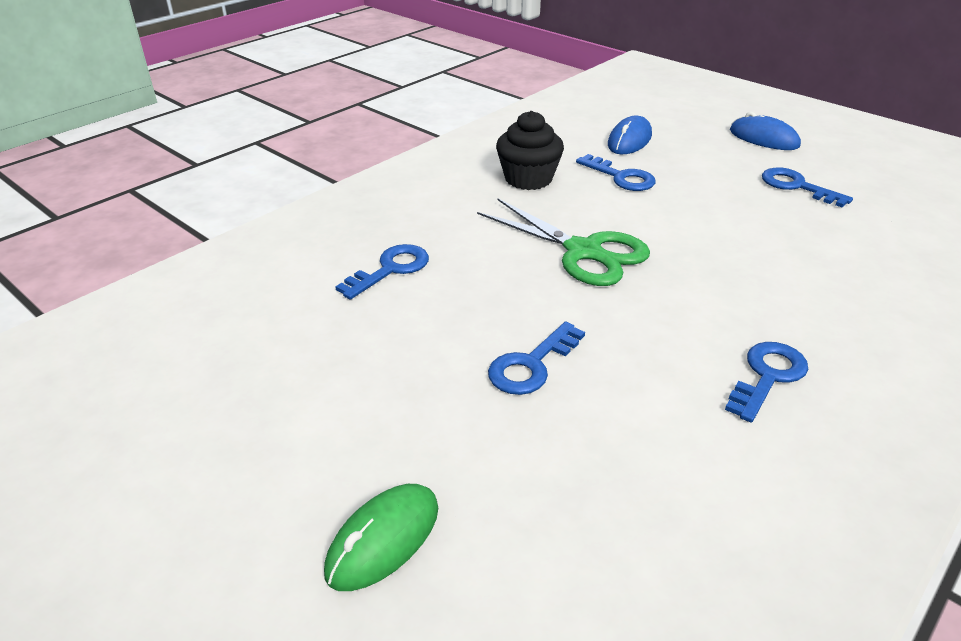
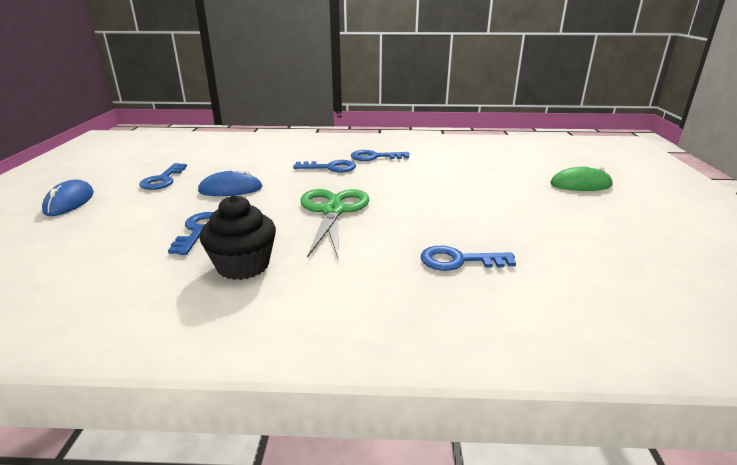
camera: 130 degrees left, 10 degrees down
blue key [488,321,585,395] -> blue key moved to [293,160,356,172]
blue mouse [608,115,652,154] -> blue mouse moved to [198,170,263,196]

